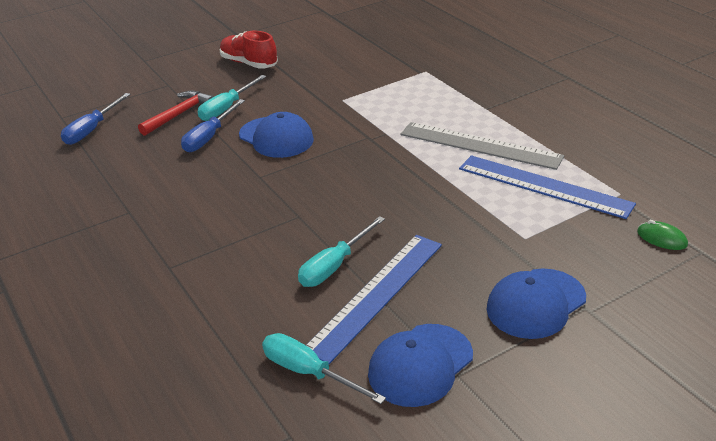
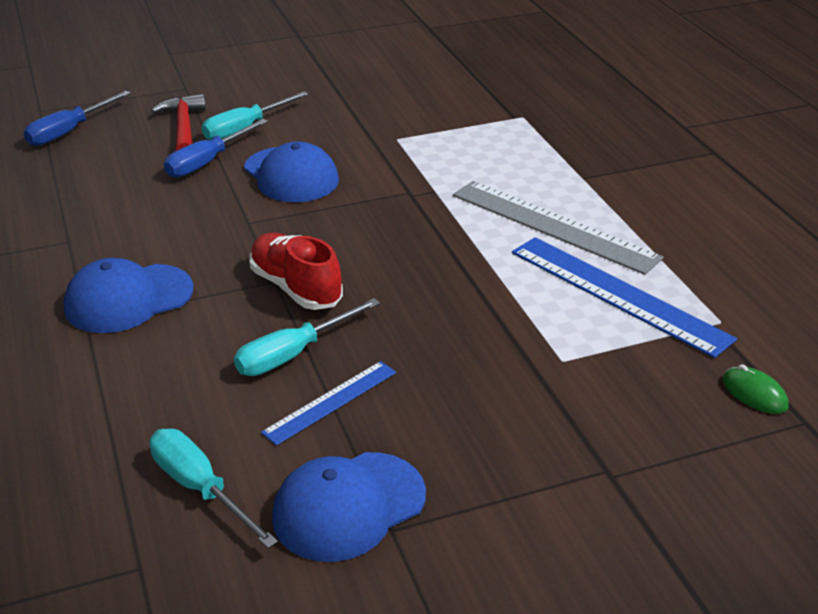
camera: 10 degrees right, 0 degrees up
red hammer [138,91,214,136] -> red hammer turned 60 degrees counterclockwise [151,94,206,151]
red shoe [220,31,278,69] -> red shoe moved to [249,233,343,310]
blue ruler [306,235,442,364] -> blue ruler [261,361,396,446], size x0.56
blue cap [486,268,586,339] -> blue cap moved to [64,258,194,333]

